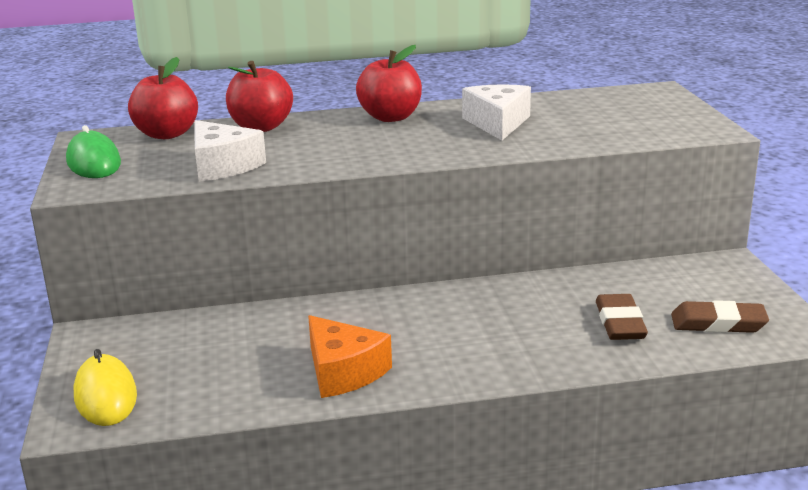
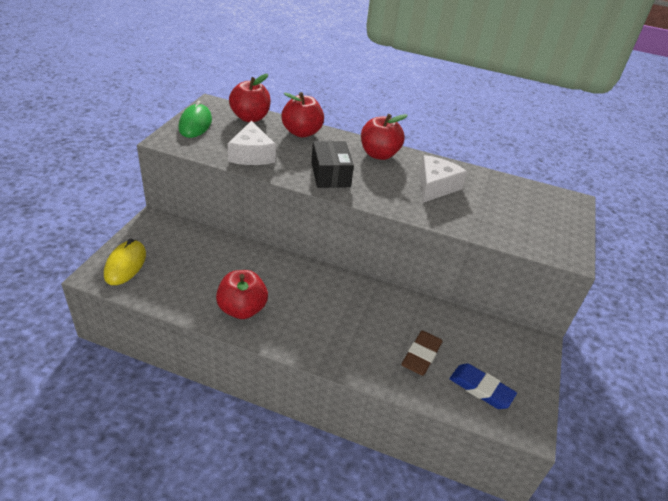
camera: 25 degrees right, 15 degrees up
orange cheese [308,315,392,398] -> red apple [216,270,268,319]
brown eraser [671,300,769,333] -> blue eraser [449,363,517,409]
none -> black box [311,141,354,188]

